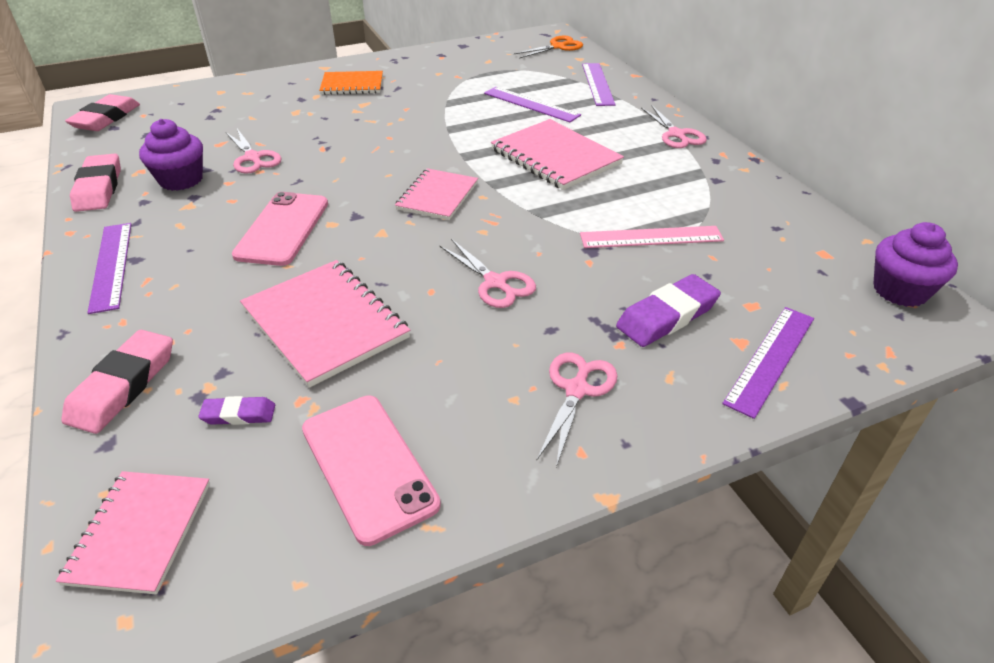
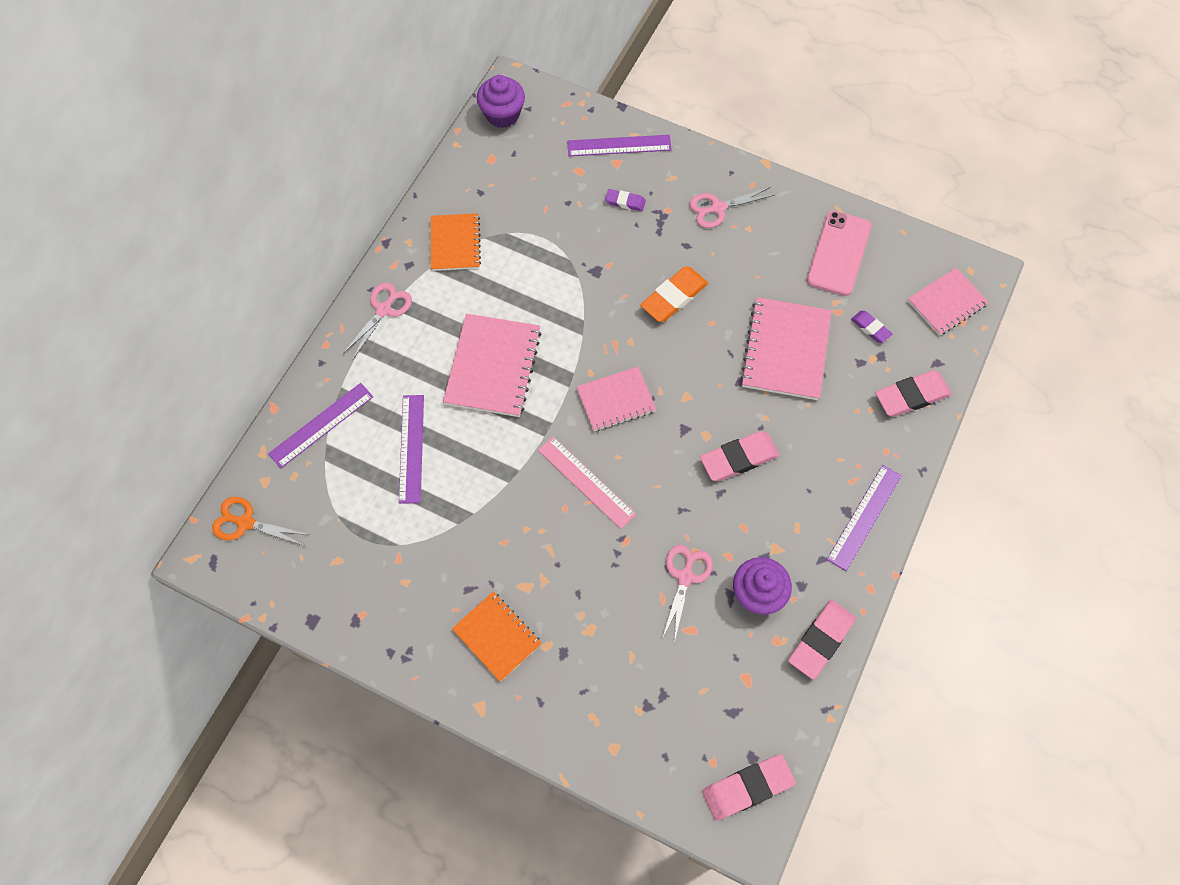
camera: 130 degrees left, 25 degrees up
pink phone [232,192,328,266] -> pink eraser [700,431,780,481]
pink scissors [439,239,536,308] -> orange eraser [640,266,708,322]
pink ruler [580,226,724,248] -> pink ruler moved to [538,437,636,529]
purple eraser [616,274,721,347] -> purple eraser [605,189,646,211], size x0.55
none -> orange notebook [431,213,481,271]

